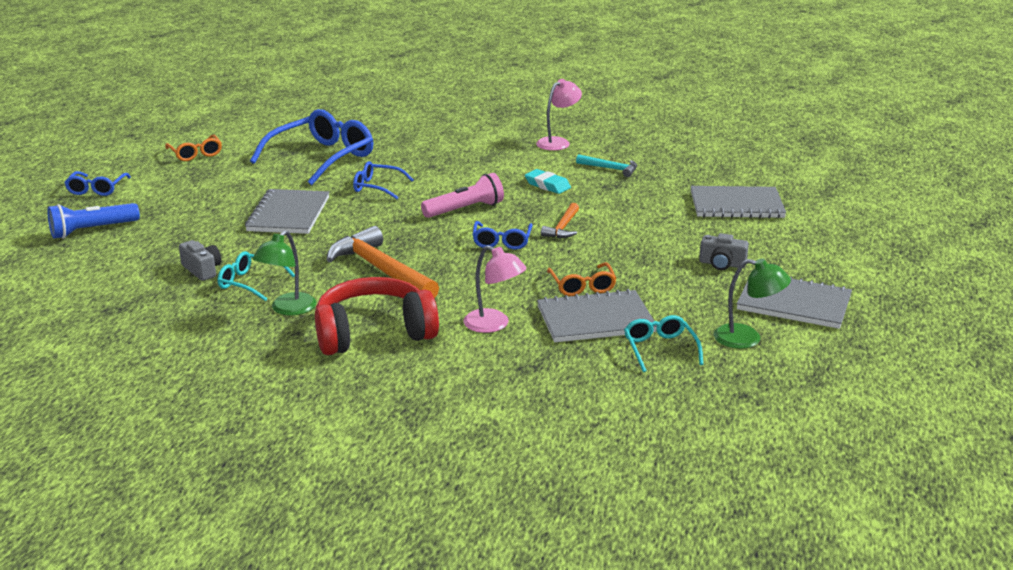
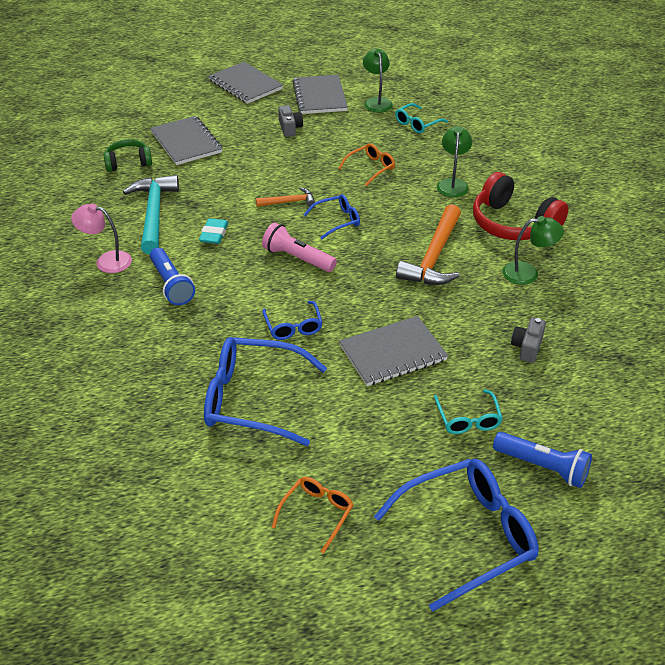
camera: 120 degrees left, 15 degrees up
blue glasses [64,171,131,196] -> blue glasses [374,459,539,611], size x1.95
turquoise glasses [218,251,295,301] -> turquoise glasses moved to [434,389,503,434]
pink lamp [463,245,527,333] -> green lamp [437,126,472,197]
grey notebook [537,289,657,342] -> grey notebook moved to [208,62,283,104]
turquoise hammer [576,154,637,177] -> turquoise hammer [123,175,179,254], size x1.93
none -> green headphones [103,139,152,172]
none -> blue flashlight [150,248,195,305]

